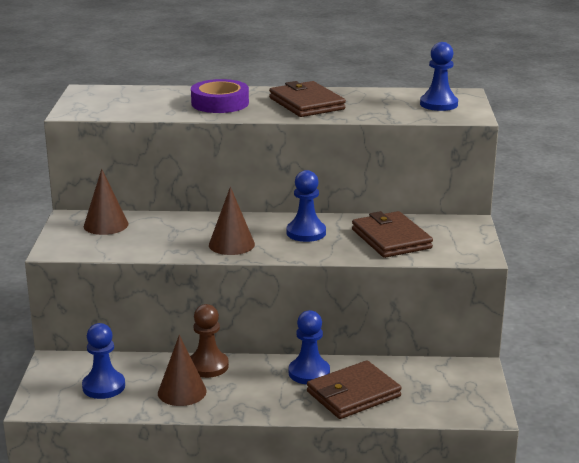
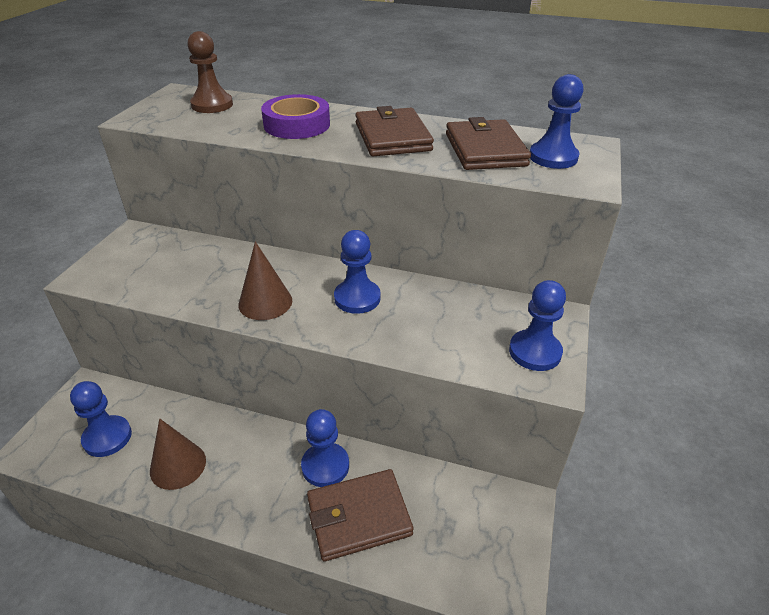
camera: 15 degrees right, 15 degrees up
brown cone [84,169,129,235] -> none
brown pawn [190,304,229,378] -> brown pawn moved to [187,31,233,113]
brown wallet [352,211,433,258] -> brown wallet moved to [446,117,531,170]
none -> blue pawn [509,280,566,371]

